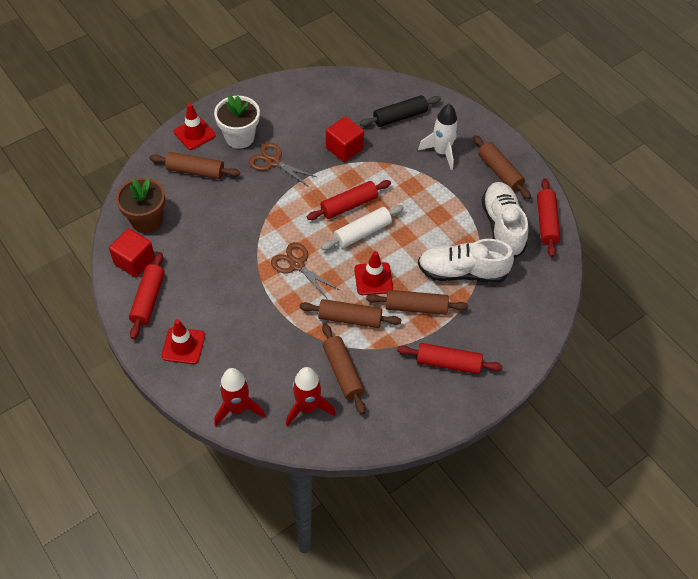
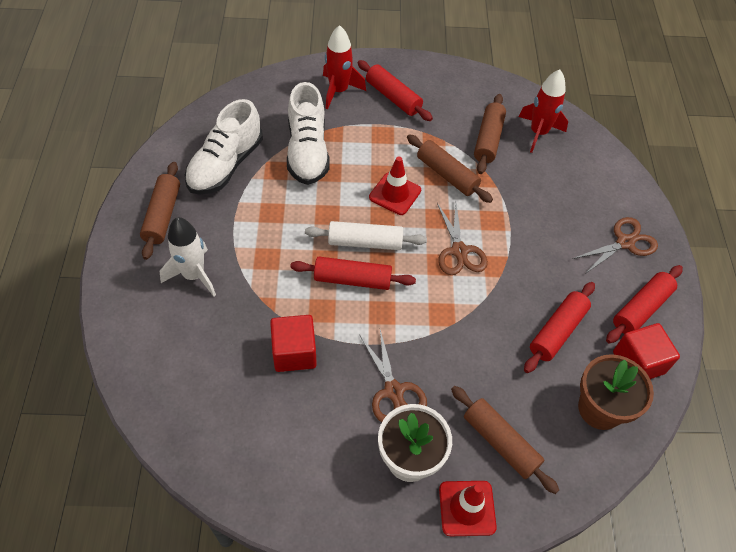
camera: 145 degrees left, 0 degrees up
red traffic cone [162,319,205,364] -> brown scissors [572,217,658,274]
red rocket [214,368,265,426] -> red rocket moved to [323,25,366,109]
black rolling pin [360,95,441,127] -> none
brown rolling pin [366,290,468,315] -> none
white shoe [418,239,514,283] -> white shoe turned 45 degrees clockwise [287,82,330,185]
red rolling pin [537,178,560,257] -> red rolling pin moved to [524,282,595,373]

